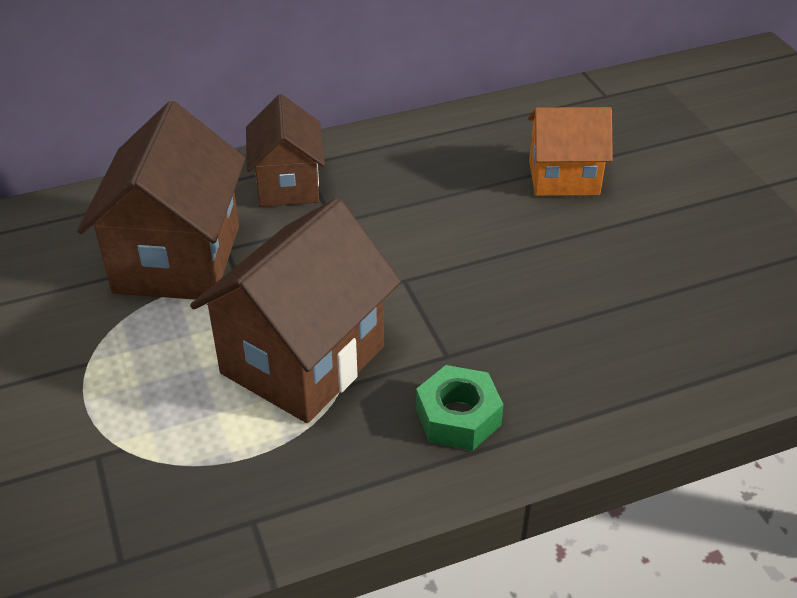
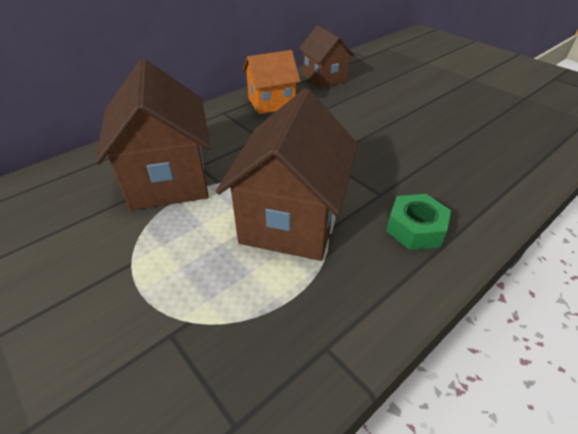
camera: 20 degrees left, 0 degrees up
brown house [246,94,325,207] -> brown house moved to [299,25,355,88]
orange house [528,107,613,196] -> orange house moved to [243,50,300,114]

